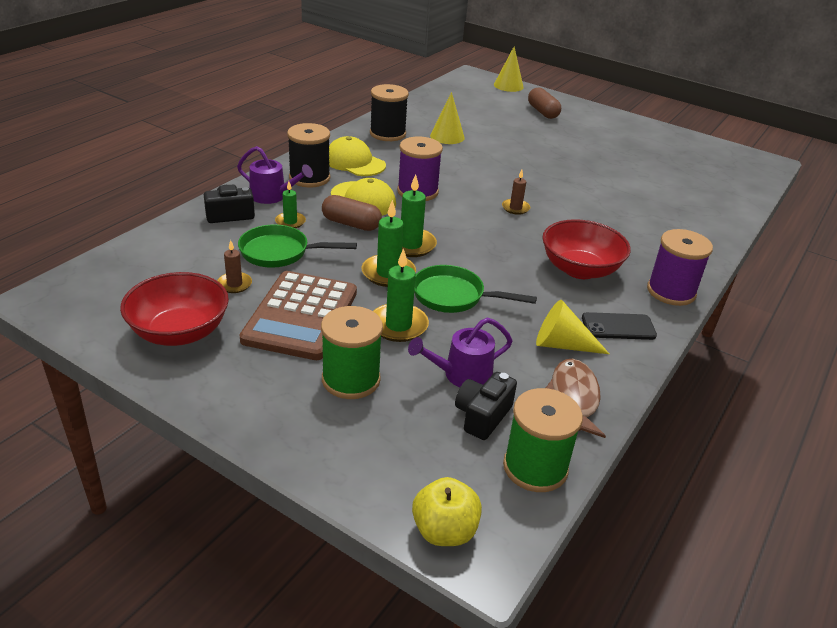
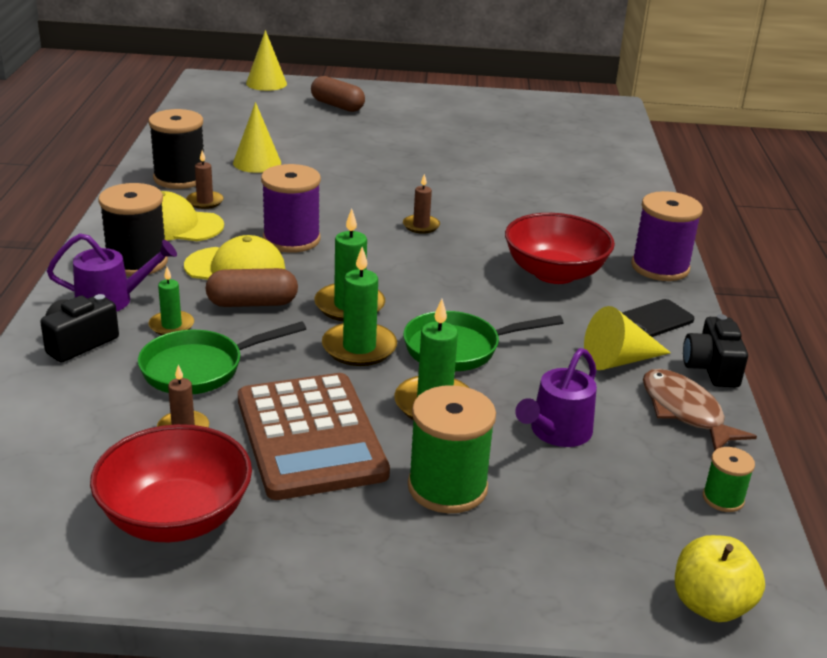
camera: 30 degrees left, 5 degrees down
black camera [455,372,517,440] -> black camera moved to [683,314,748,387]
green spool [503,388,583,492] -> green spool [703,447,755,512], size x0.52
none -> brown candle [186,150,224,209]

